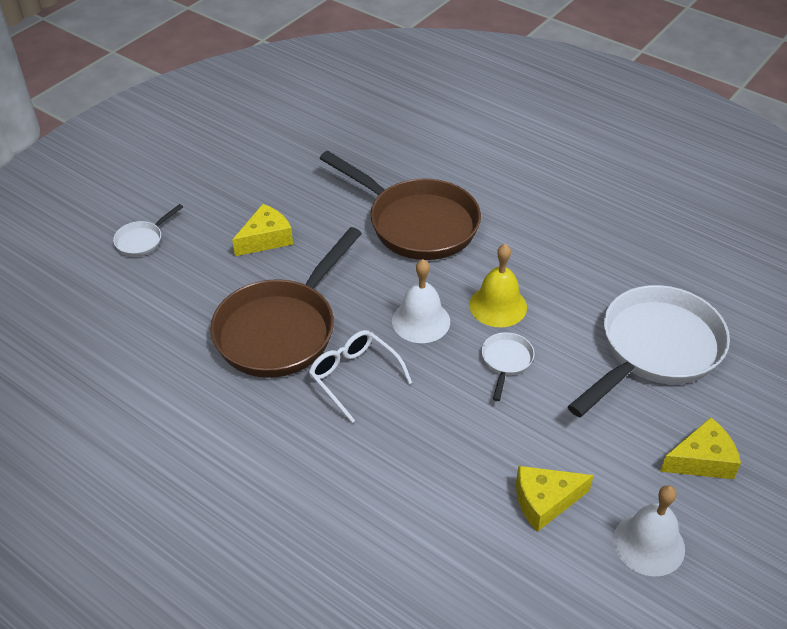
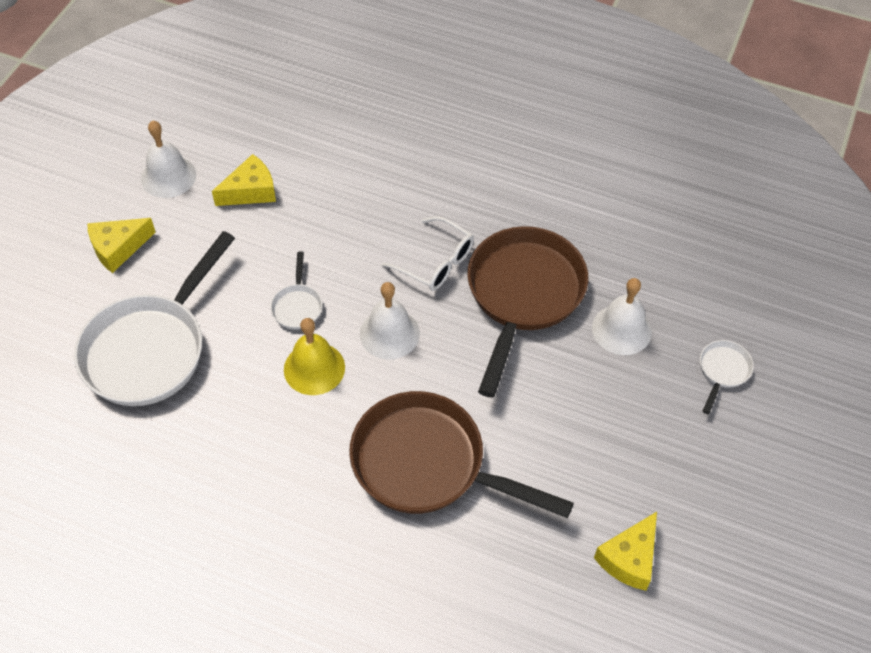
camera: 165 degrees right, 10 degrees up
yellow cheese [232,204,293,256] -> yellow cheese moved to [594,512,657,591]
none -> white bell [592,278,652,355]

